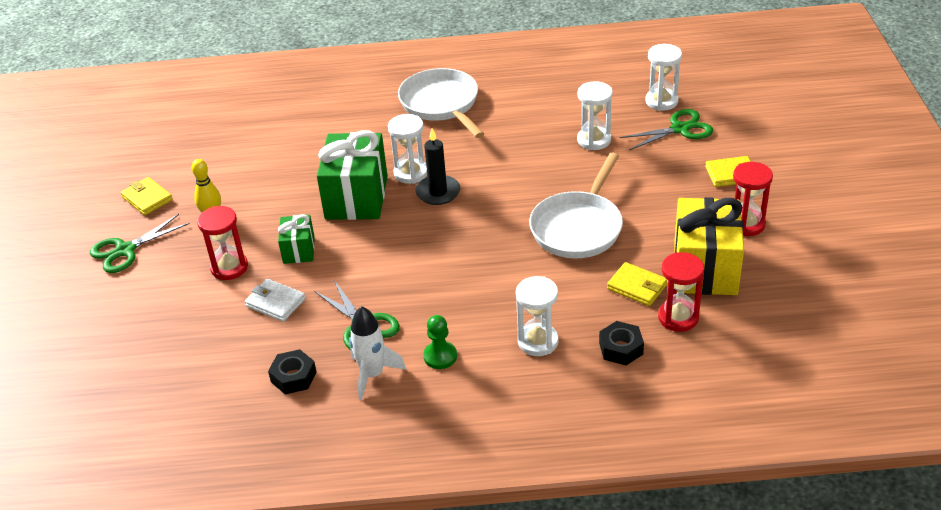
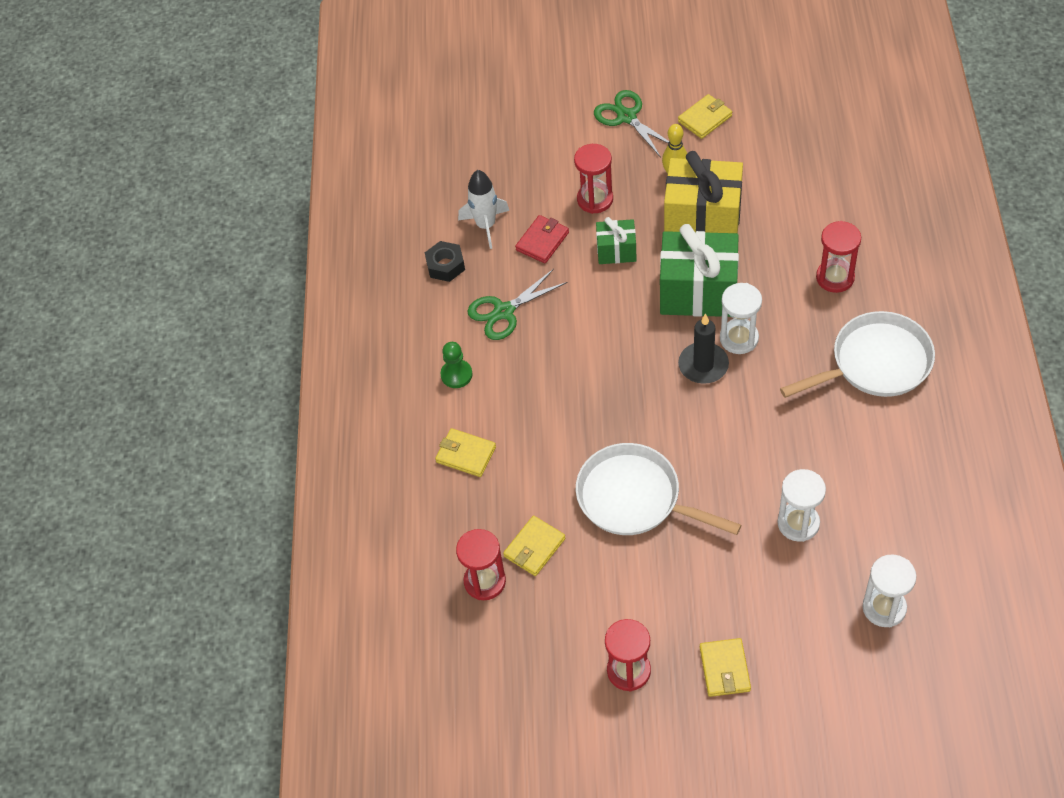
camera: 95 degrees right, 15 degrees up
white wallet [245,279,306,322] -> red wallet [515,215,569,263]
white rocket [349,306,406,400] -> white rocket moved to [458,170,509,249]
white hourglass [516,276,559,356] -> yellow wallet [435,428,496,477]
black nut [599,321,644,365] -> none
green scissors [620,109,713,150] -> none
yellow gift [674,197,744,295] -> yellow gift moved to [664,151,743,234]
none -> red hourglass [816,221,861,293]

